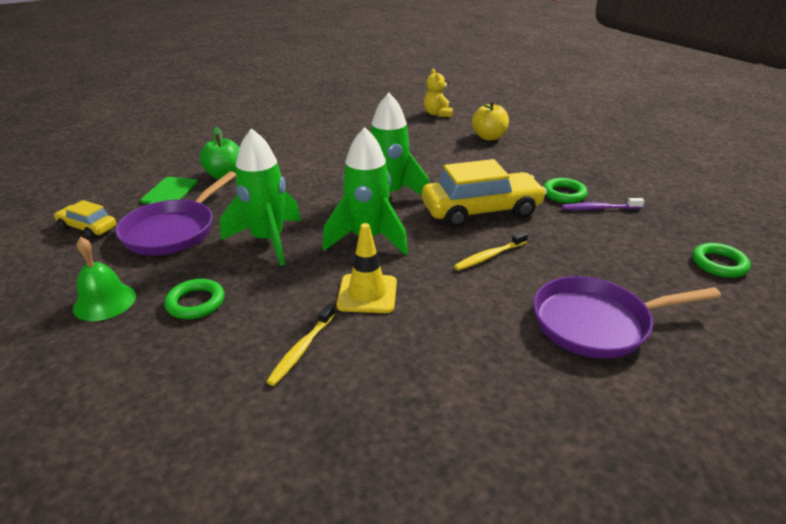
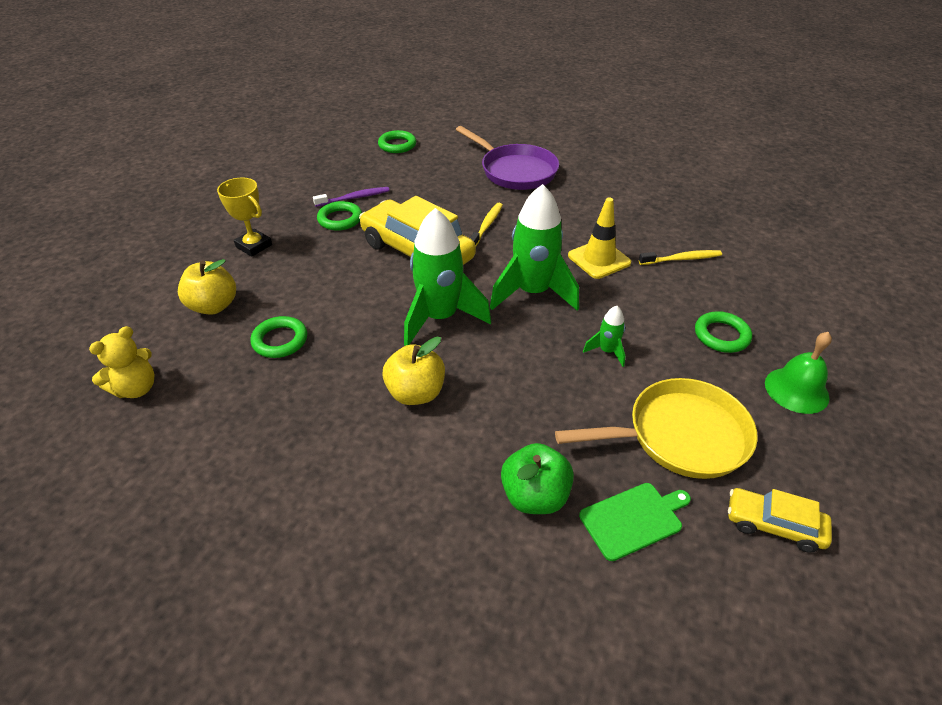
camera: 125 degrees left, 10 degrees up
yellow car [54,200,116,239] -> yellow car turned 120 degrees clockwise [728,488,832,553]
purple pan [115,171,236,255] -> yellow pan [555,378,758,479]
green rocket [220,128,301,266] -> green rocket [583,306,625,367], size x0.45
yellow toothbrush [454,232,528,270] -> yellow toothbrush turned 90 degrees counterclockwise [470,203,503,246]
purple toothbrush [562,198,645,210] -> purple toothbrush turned 75 degrees counterclockwise [313,187,390,207]
none -> yellow trophy [217,178,272,257]
none -> green ring [250,316,307,358]
none -> yellow apple [382,337,445,405]

